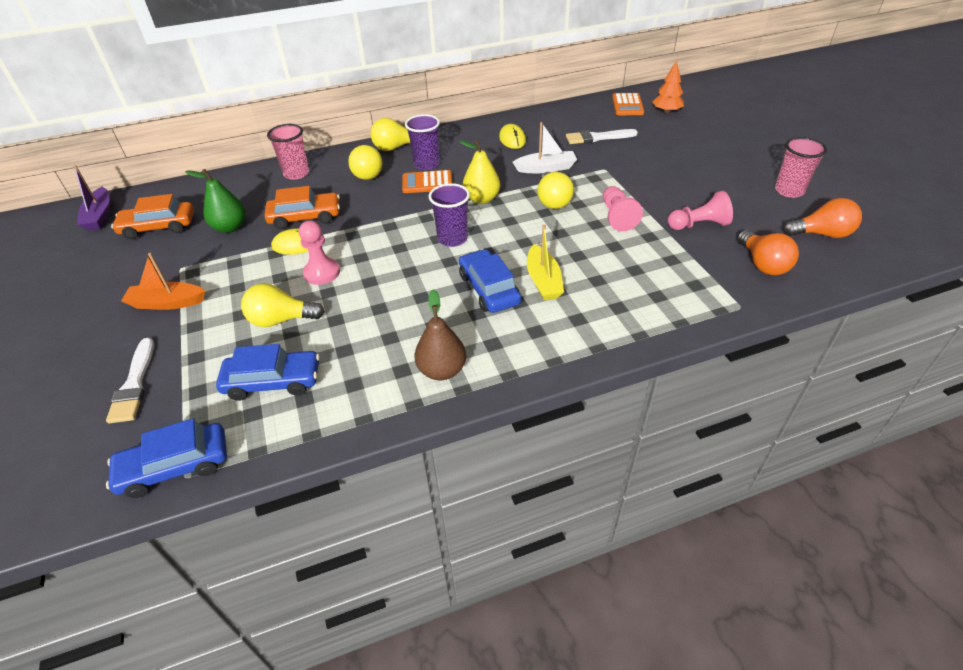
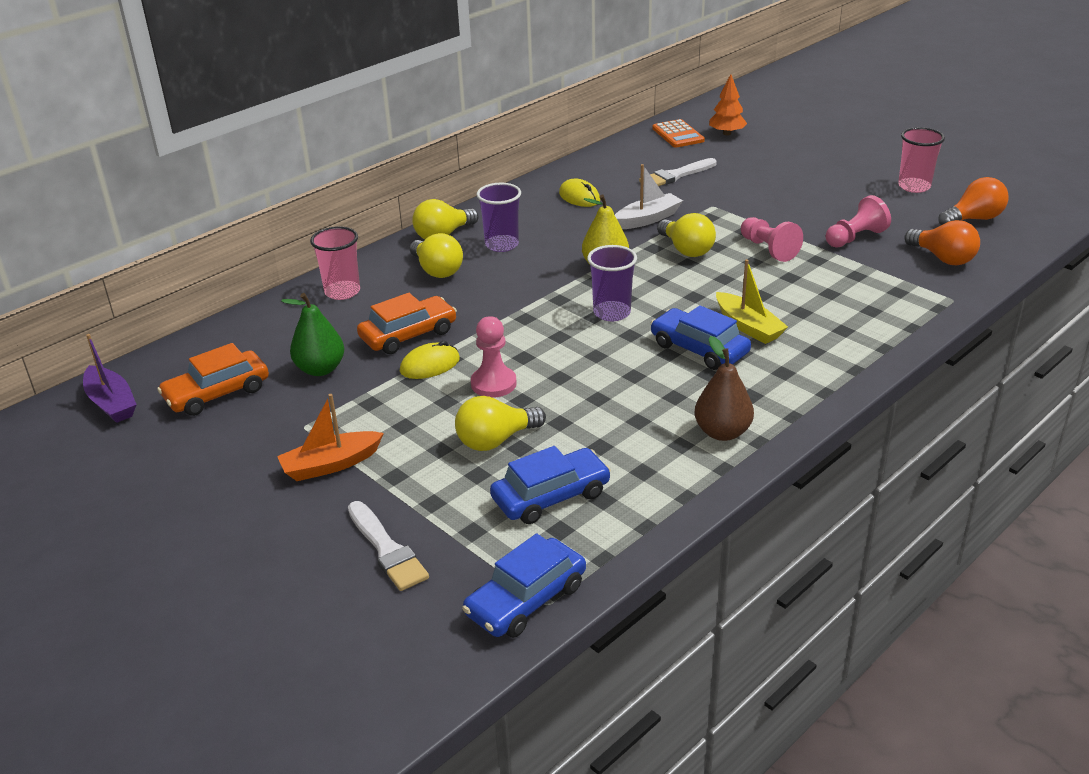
camera: 25 degrees left, 10 degrees down
orange calculator [402,170,452,193] -> none

